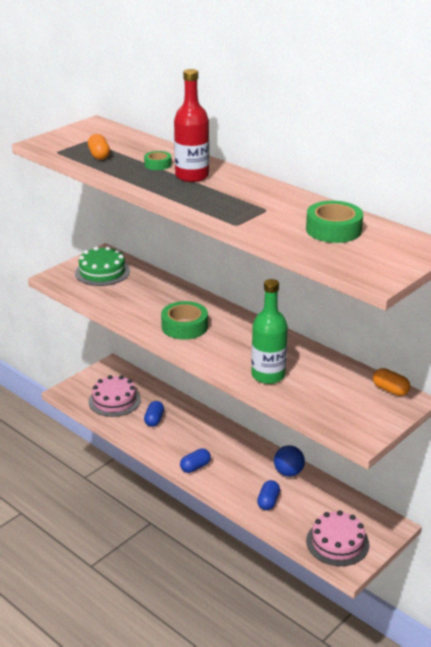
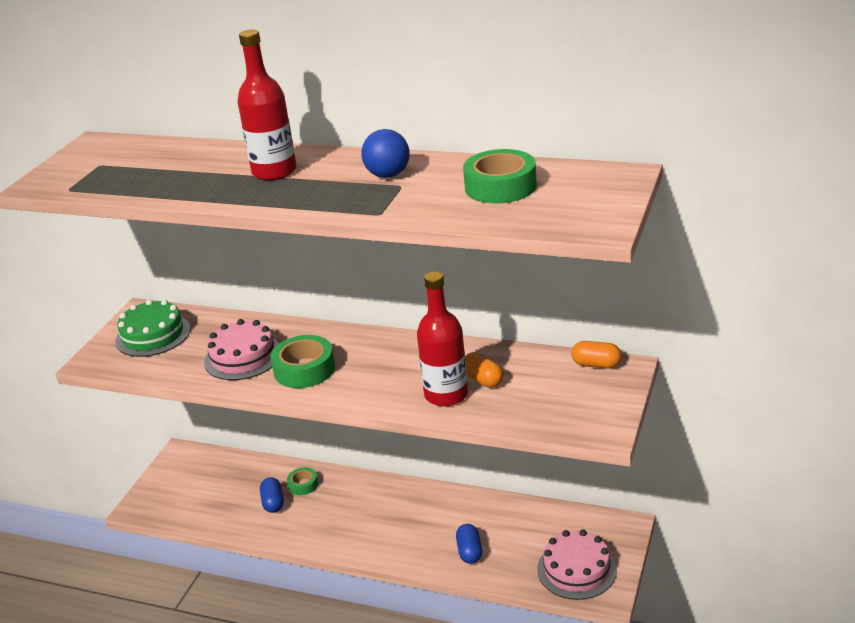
camera: 20 degrees left, 0 degrees up
orange capsule [88,134,110,160] -> orange capsule moved to [465,352,504,388]
pink cake [88,375,141,417] -> pink cake moved to [204,319,279,380]
green tape [144,151,172,170] -> green tape moved to [287,467,318,495]
blue capsule [180,448,211,473] -> none
green bottle [251,279,288,384] -> red bottle [417,271,468,407]
blue ball [274,445,305,477] -> blue ball moved to [361,129,410,178]

